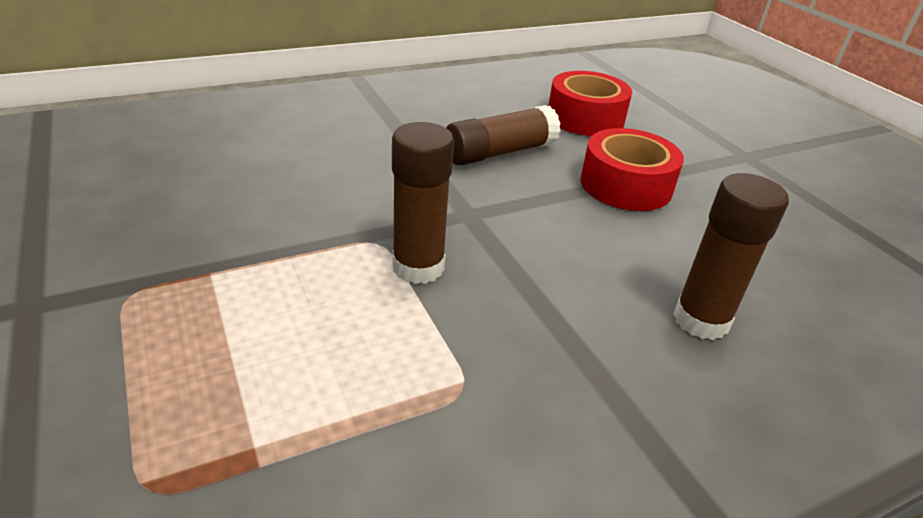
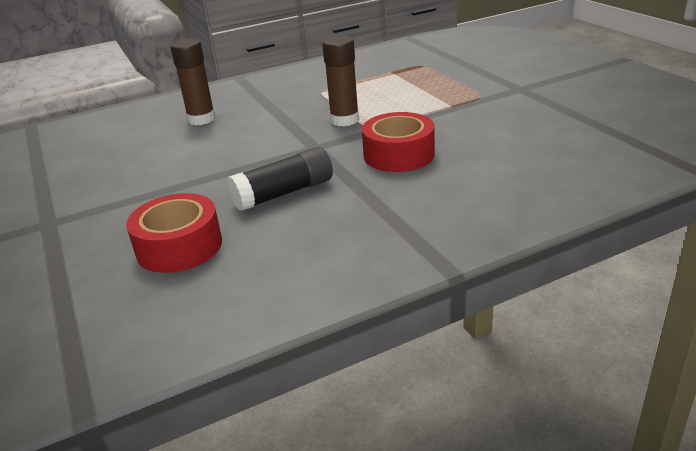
camera: 175 degrees left, 5 degrees down
brown glue stick [446,105,561,165] -> black glue stick [228,147,333,211]
red tape [580,128,684,211] -> red tape moved to [362,112,435,172]

